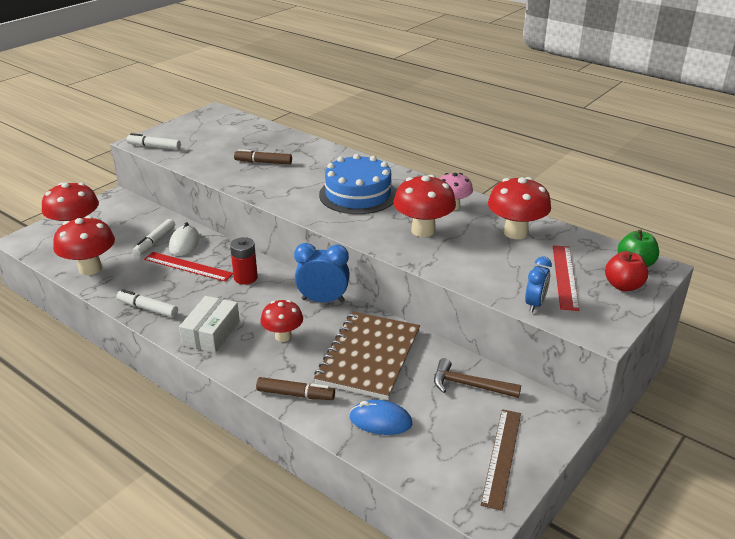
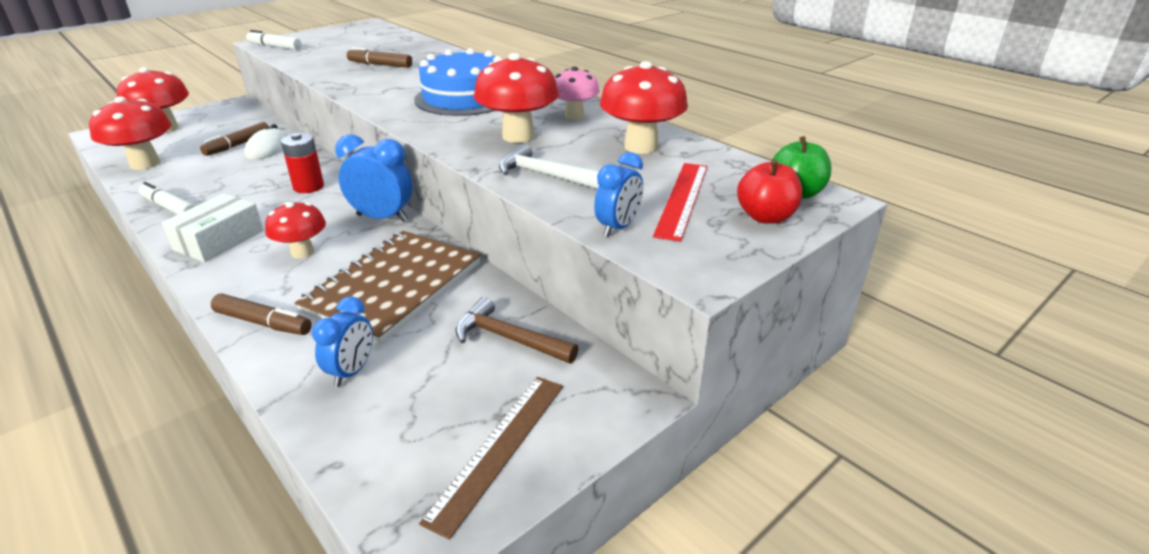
camera: 10 degrees right, 0 degrees up
white marker [133,219,175,256] -> brown marker [200,122,269,156]
red ruler [144,252,233,282] -> none
blue mouse [349,400,412,435] -> blue clock [312,297,373,387]
none -> white hammer [499,144,599,189]

